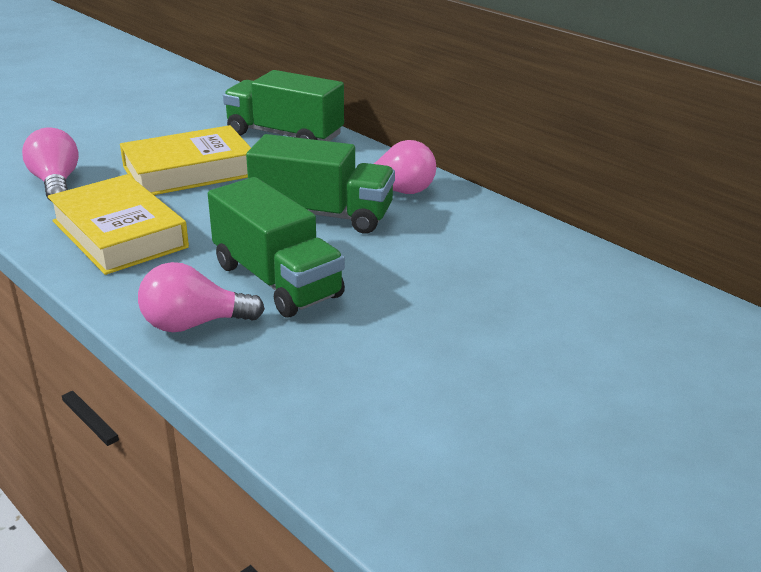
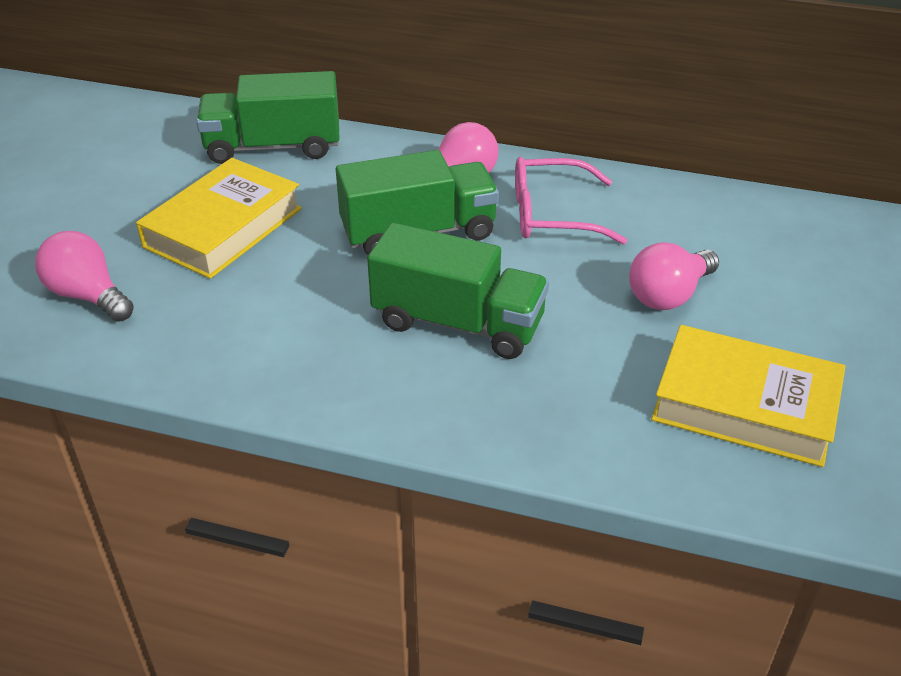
camera: 30 degrees left, 10 degrees up
yellow book [48,174,189,275] -> yellow book moved to [651,325,846,467]
pink light bulb [138,262,265,332] -> pink light bulb moved to [629,242,719,310]
none -> pink glasses [515,157,627,244]

